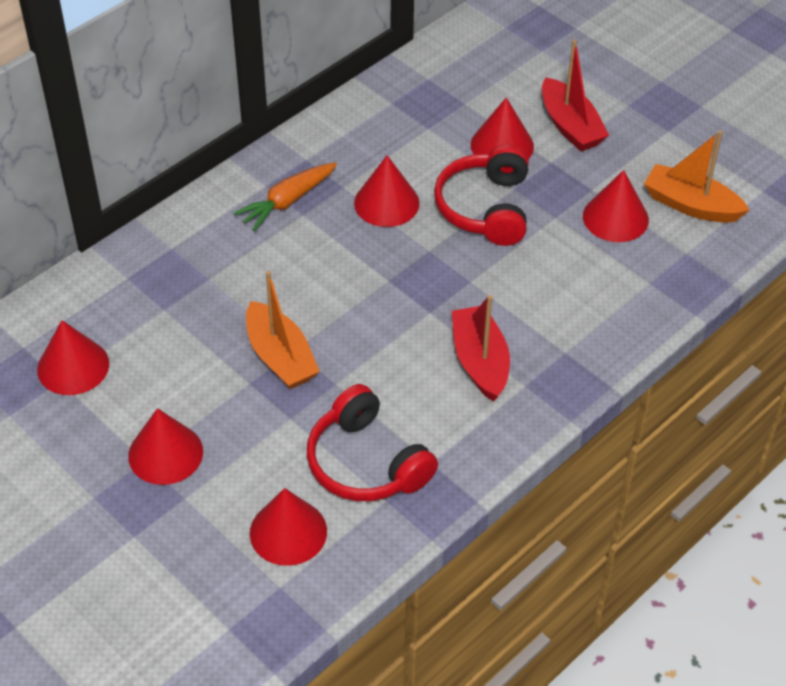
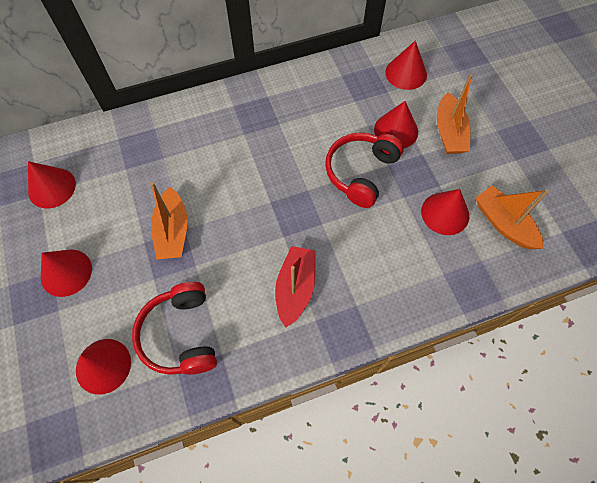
camera: 25 degrees right, 15 degrees up
orange carrot [233,162,337,231] -> none
red cone [354,155,420,227] -> red cone moved to [385,40,427,90]
red boat [542,40,609,152] -> orange boat [437,74,473,154]

